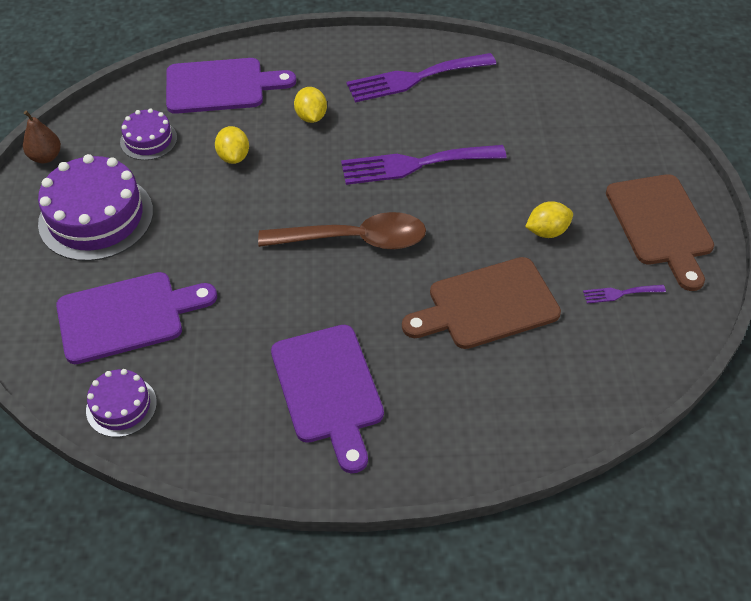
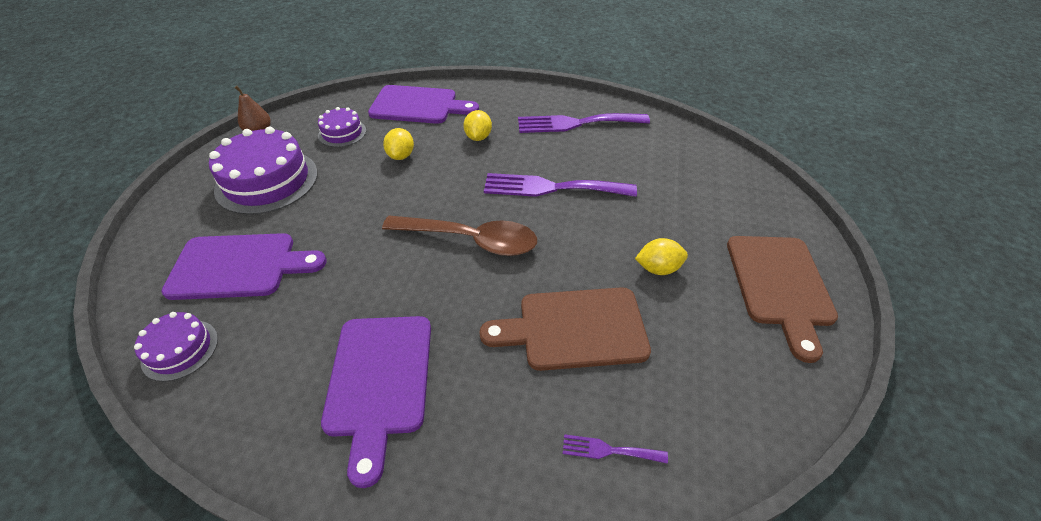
camera: 15 degrees right, 5 degrees down
purple fork [583,285,666,304] -> purple fork moved to [563,434,668,464]

